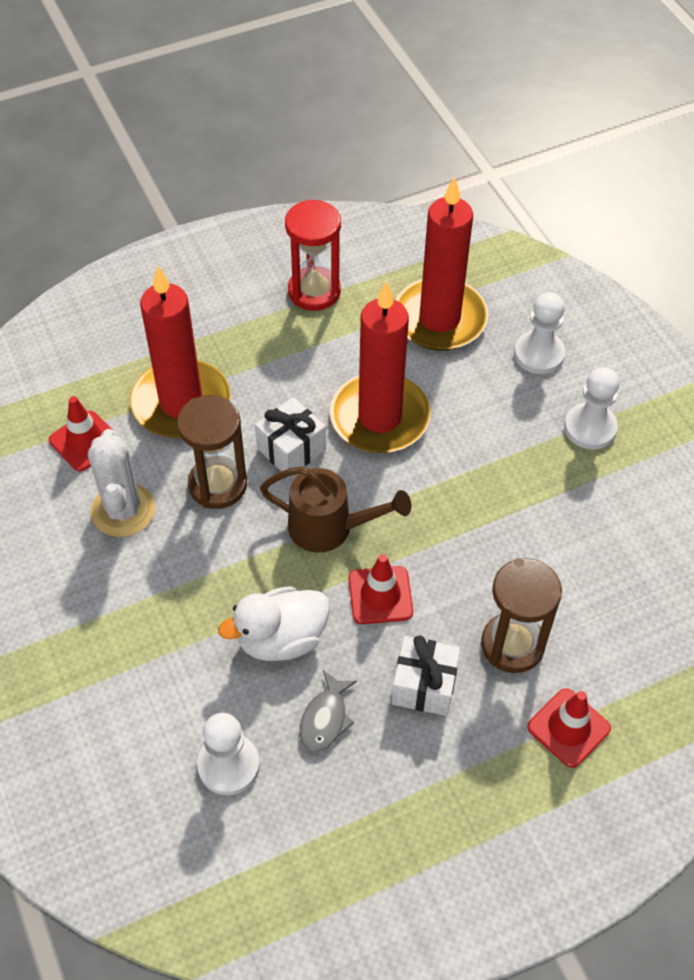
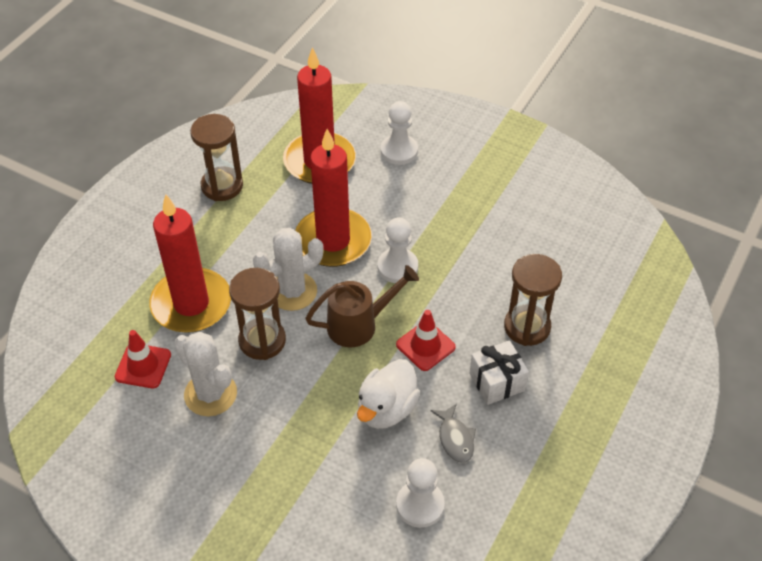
camera: 35 degrees left, 5 degrees down
white gift [255,397,326,478] -> white cactus [253,228,324,311]
red hourglass [285,199,341,311] -> brown hourglass [190,114,243,201]
red traffic cone [527,688,611,768] -> none
white pawn [564,367,619,449] -> white pawn moved to [377,217,418,283]

